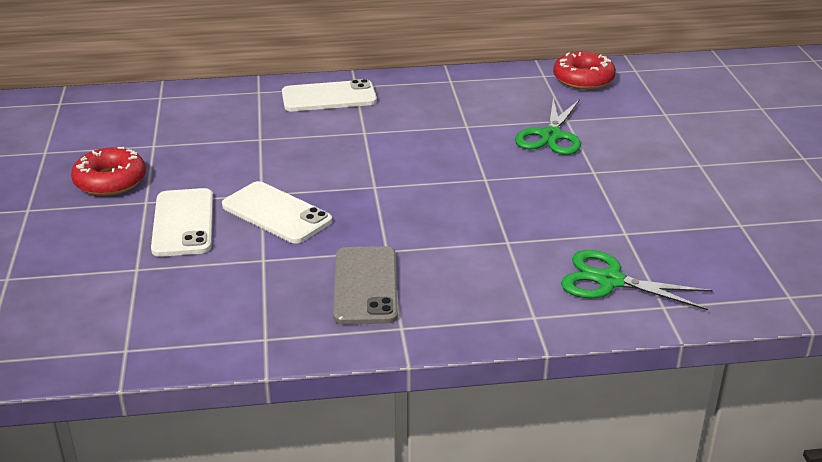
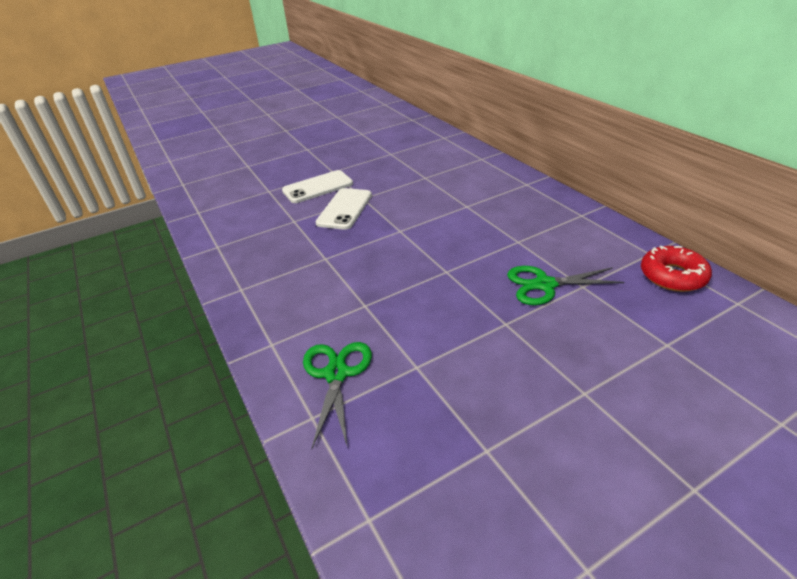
camera: 70 degrees right, 5 degrees up
red donut [71,147,146,196] -> none
white phone [282,79,377,111] -> none
grey phone [333,246,398,324] -> none

